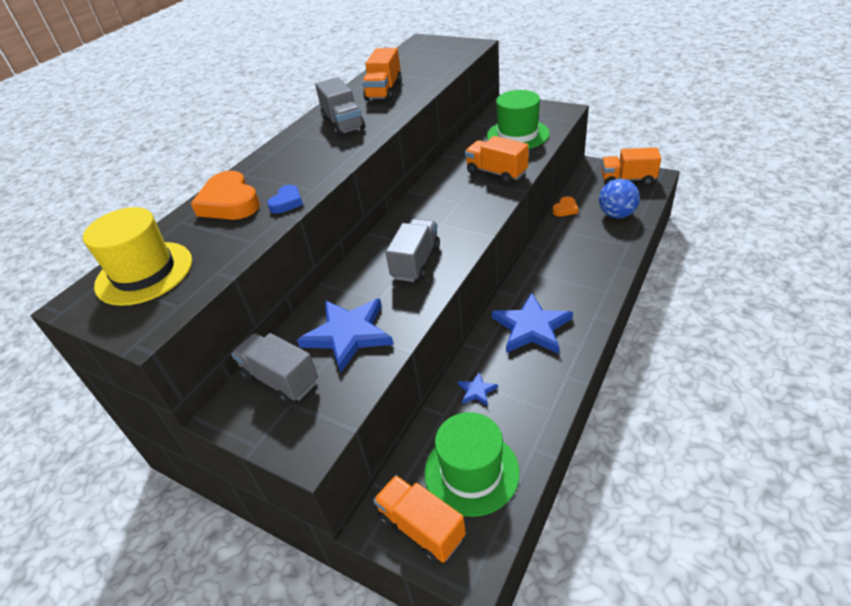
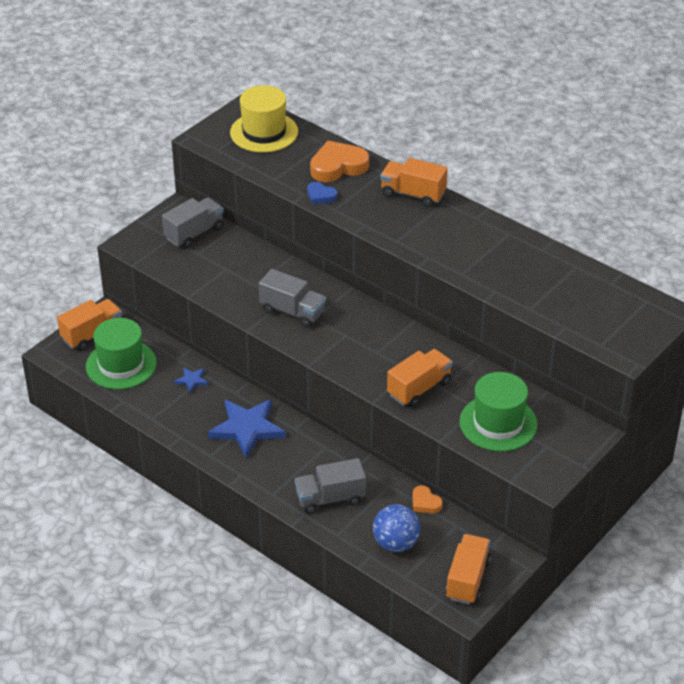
camera: 95 degrees right, 0 degrees up
blue star [297,298,394,373] -> none
grey truck [315,77,365,137] -> grey truck moved to [295,458,366,514]
orange truck [362,48,402,101] -> orange truck moved to [380,158,448,207]

